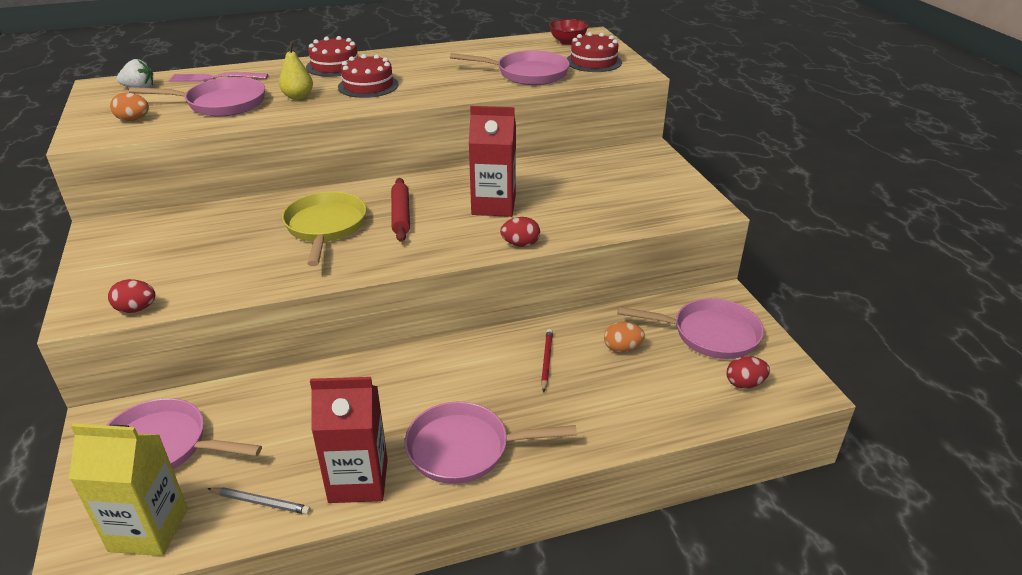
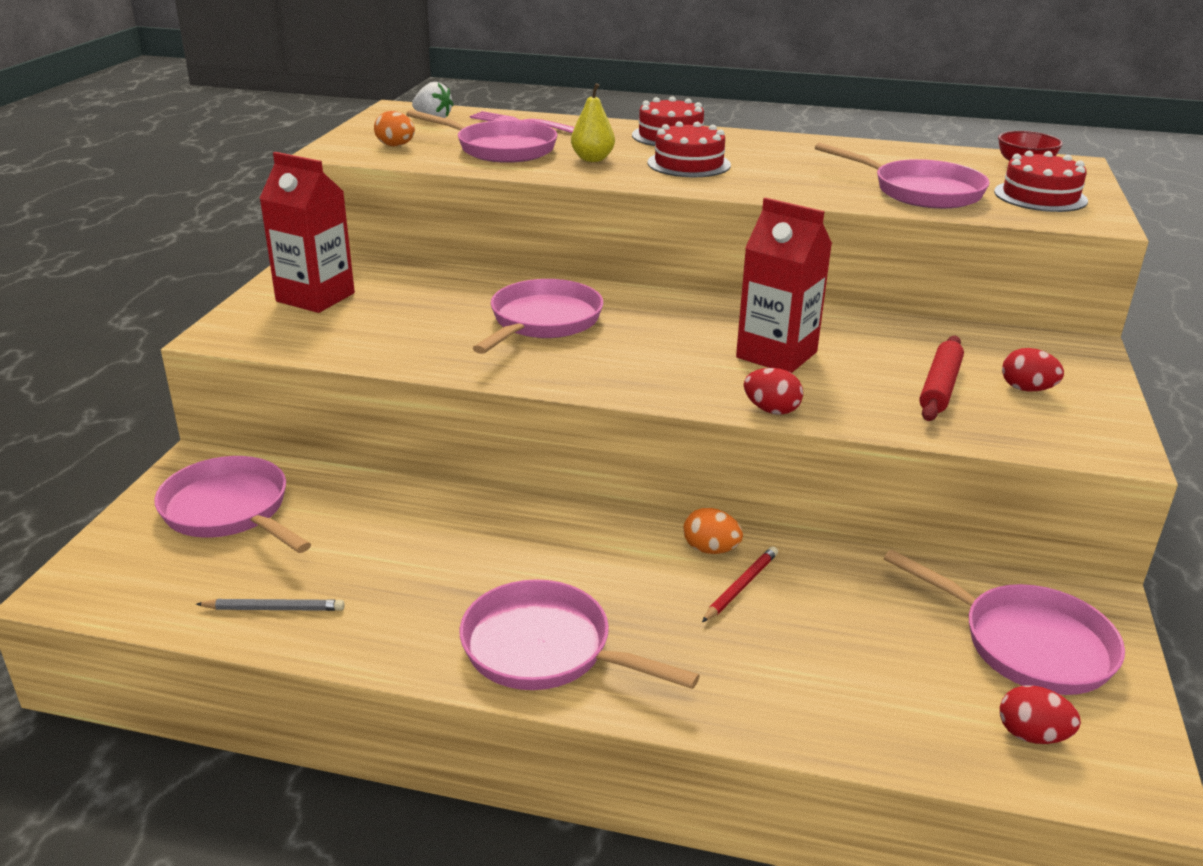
camera: 30 degrees right, 5 degrees down
yellow carton [69,423,188,556] -> none
red egg [108,279,155,313] -> red egg moved to [1002,348,1064,391]
grey pencil [207,487,311,515] -> grey pencil turned 45 degrees counterclockwise [196,599,345,611]
yellow pan [282,192,367,266] -> pink pan [473,279,603,354]
red carton [310,377,388,503] -> red carton moved to [259,152,355,313]
red rolling pin [391,178,410,242] -> red rolling pin moved to [919,336,964,421]
orange egg [604,322,645,352] -> orange egg moved to [683,508,743,554]

